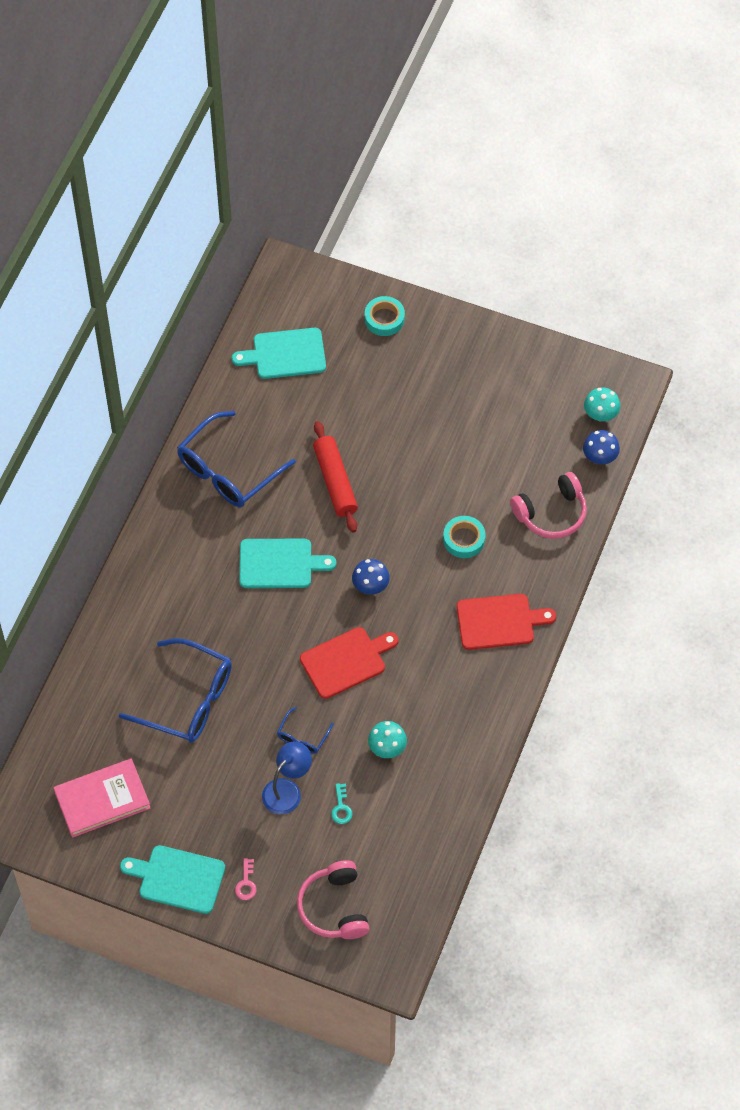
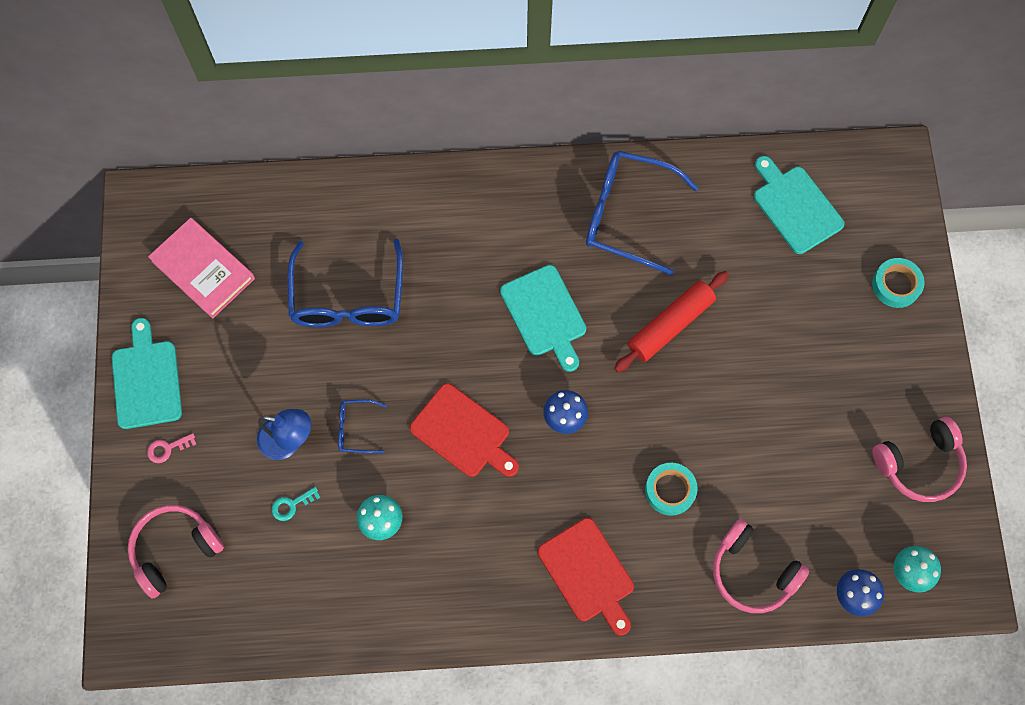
camera: 65 degrees right, 10 degrees up
none -> pink headphones [872,417,967,502]

